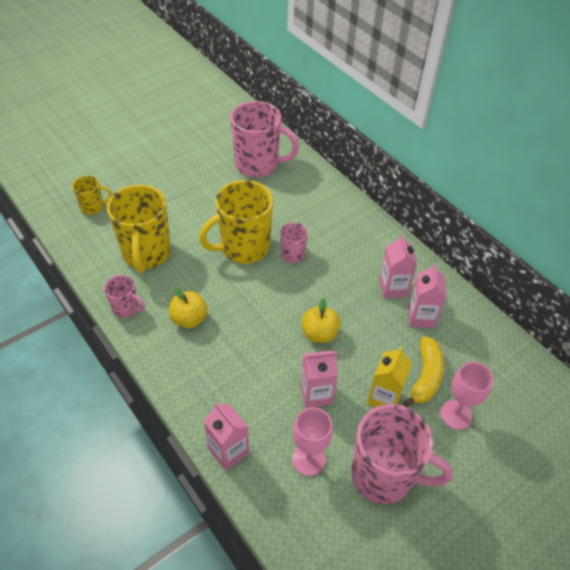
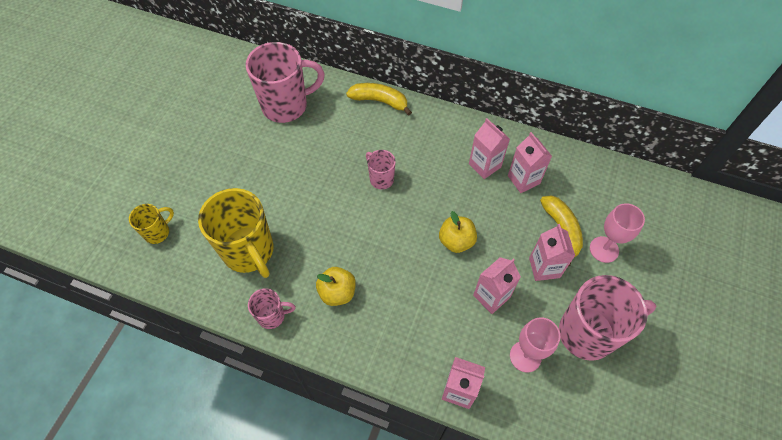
camera: 30 degrees left, 10 degrees up
yellow mug [199,180,273,264] -> none
yellow carton [367,347,412,407] -> pink carton [529,224,575,281]
none -> yellow banana [346,83,412,116]

